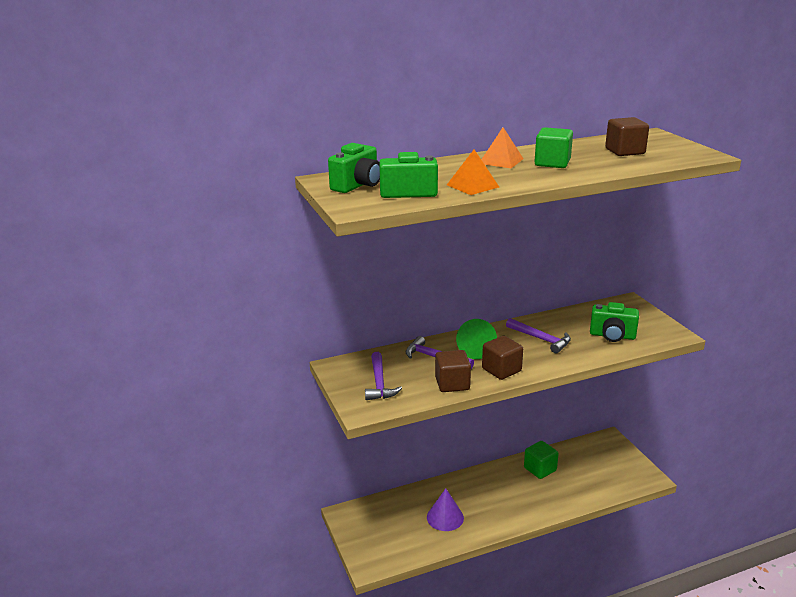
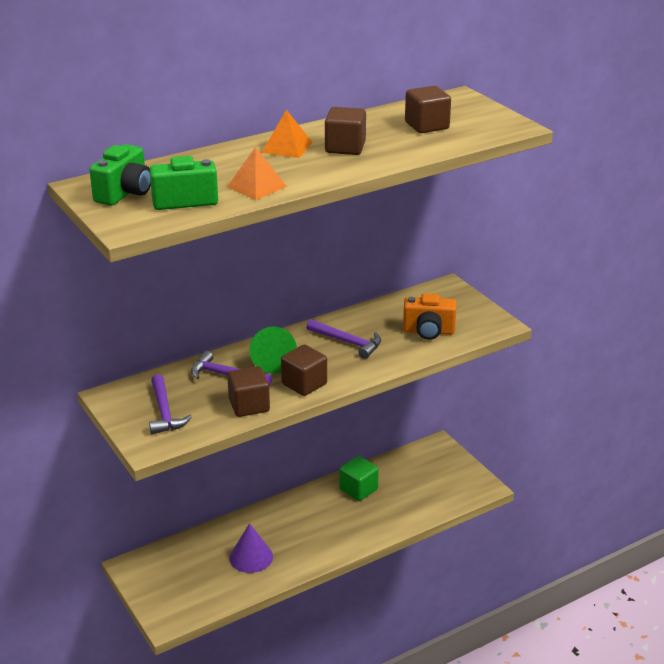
camera: 10 degrees left, 5 degrees up
green cube [534,127,573,168] -> brown cube [325,107,366,155]
green camera [590,302,639,342] -> orange camera [403,293,456,340]

